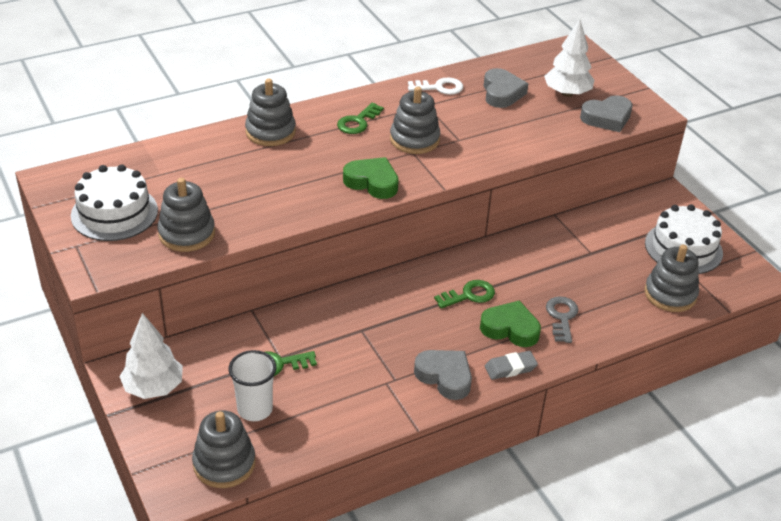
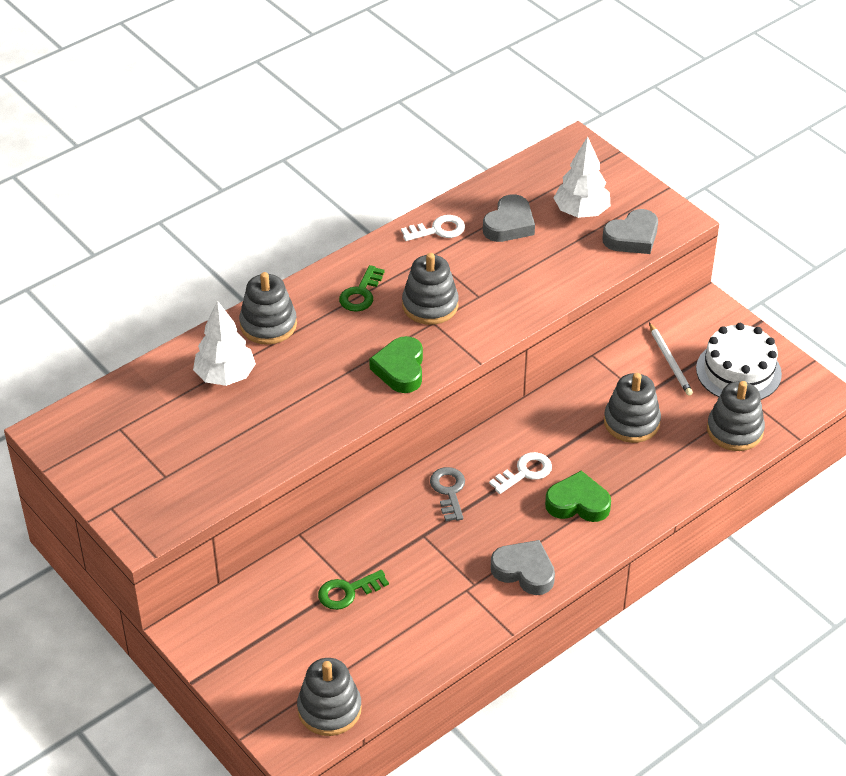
camera: 10 degrees left, 5 degrees up
white cake [71,164,158,241] -> none
white tree [119,313,183,399] -> white tree moved to [193,300,256,386]
grey stacking toy [158,178,215,252] -> grey stacking toy moved to [604,373,661,443]
white cup [229,350,276,421] -> none
green heart [343,157,399,199] -> green heart turned 105 degrees counterclockwise [369,336,423,393]
green key [434,280,495,309] -> white key [489,452,552,494]
grey heart [484,68,528,108] -> grey heart turned 45 degrees clockwise [483,194,535,242]
grey eraser [485,351,538,380] -> none
grey key [546,296,578,343] -> grey key moved to [430,467,465,521]
none -> white pencil [649,323,693,396]

